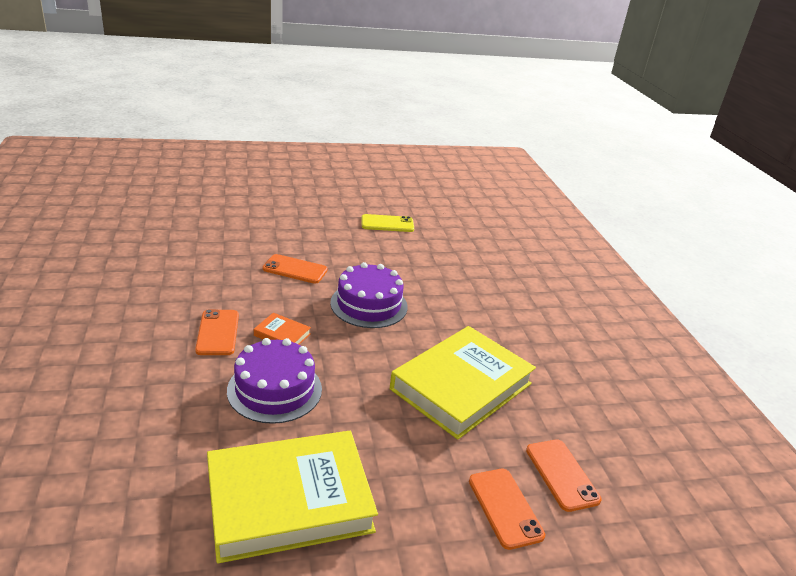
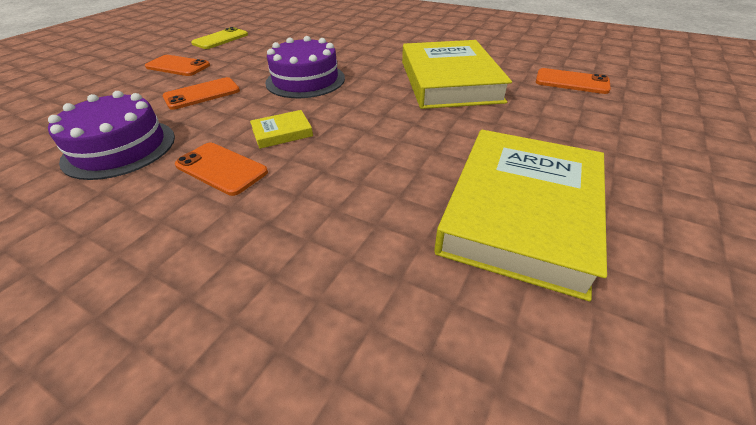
camera: 45 degrees left, 10 degrees up
purple cake [227,338,322,424] -> purple cake moved to [48,91,175,180]
orange book [254,313,311,345] -> yellow book [250,110,313,149]
orange phone [469,469,545,550] -> orange phone moved to [145,55,210,76]

